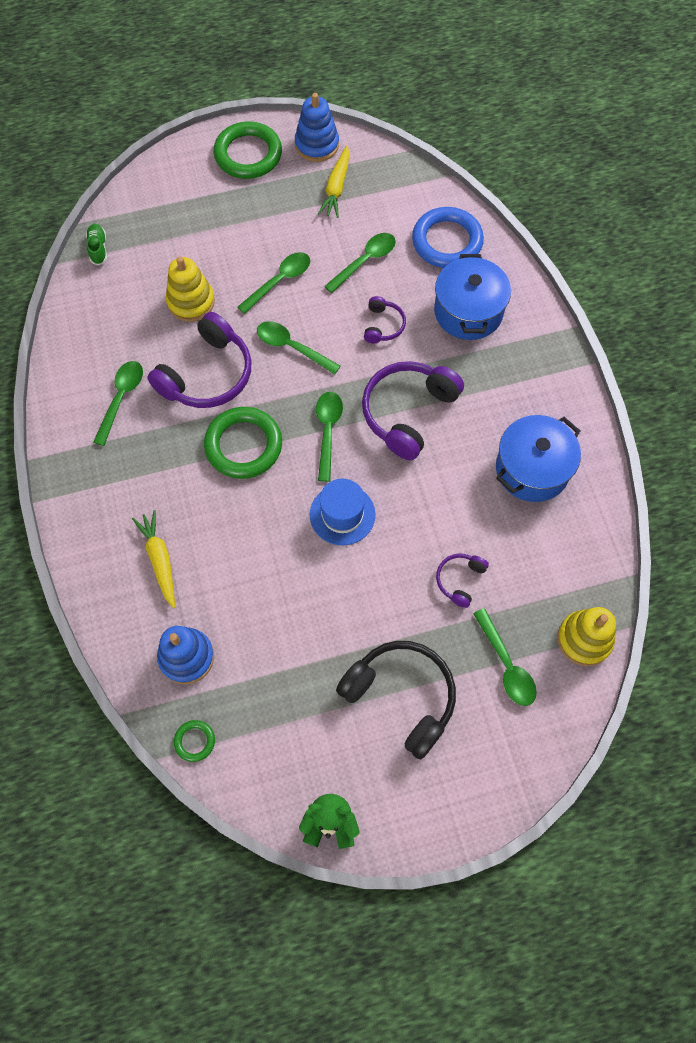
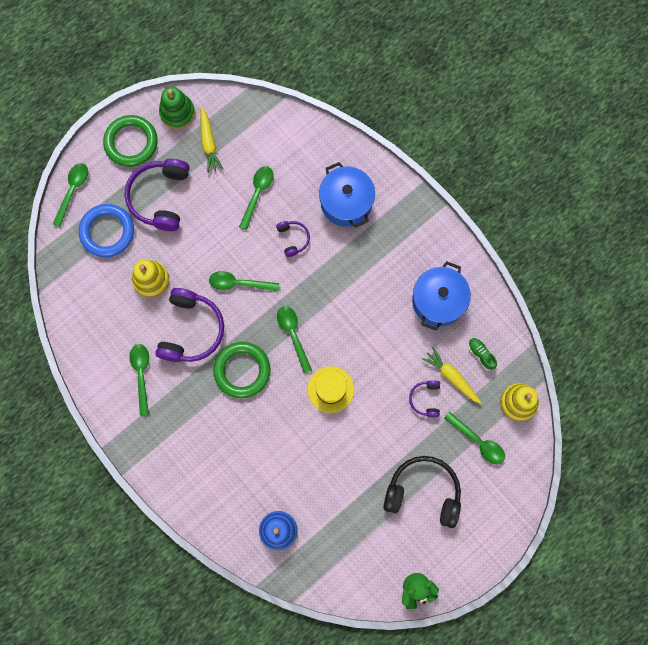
camera: 25 degrees left, 10 degrees up
green shoe [86,224,107,265] -> green shoe moved to [468,338,497,370]
yellow carrot [132,510,175,608] -> yellow carrot moved to [422,347,482,404]
green ring [174,720,215,762] -> none
green spoon [237,252,310,314] -> green spoon moved to [53,163,88,227]
blue stacking toy [295,93,339,162] -> green stacking toy [159,87,195,129]
blue hat [310,479,376,545] -> yellow hat [307,366,354,413]
purple headphones [362,361,464,460] -> purple headphones moved to [125,159,190,231]
blue ring [412,207,484,268] -> blue ring moved to [79,204,134,257]

